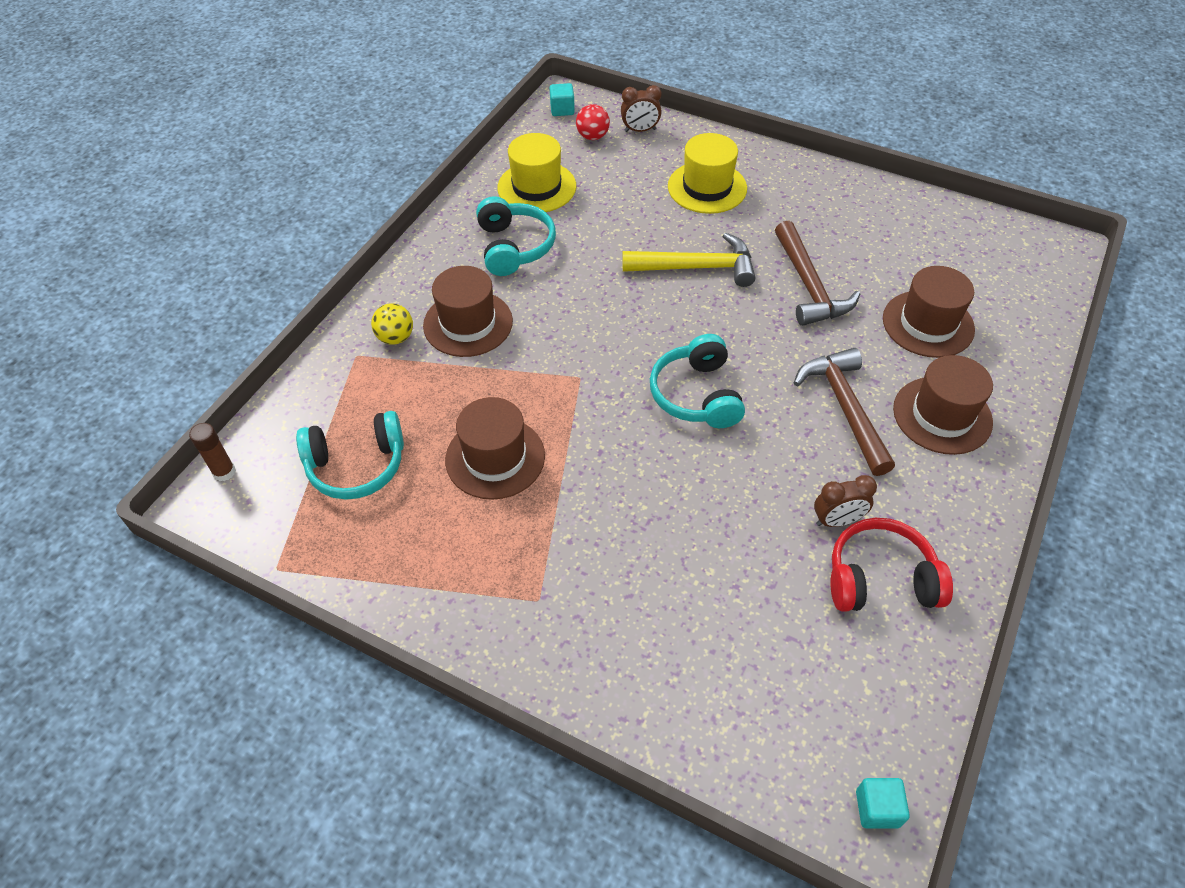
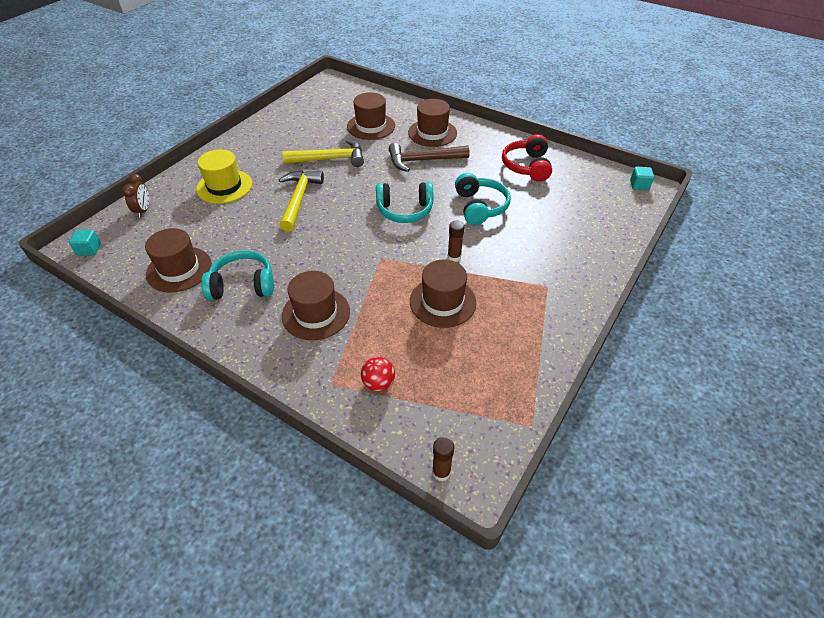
camera: 85 degrees left, 5 degrees down
turquoise headphones [296,411,404,500] -> turquoise headphones moved to [455,173,511,225]
yellow ball [371,303,413,345] -> none
yellow hat [497,133,576,212] -> brown hat [145,228,212,293]
red ball [576,104,610,140] -> red ball moved to [361,357,395,391]
brown hammer [775,220,860,326] -> yellow hammer [283,139,364,167]
brown clock [814,475,877,527] -> none
none -> brown glue stick [448,221,464,262]

